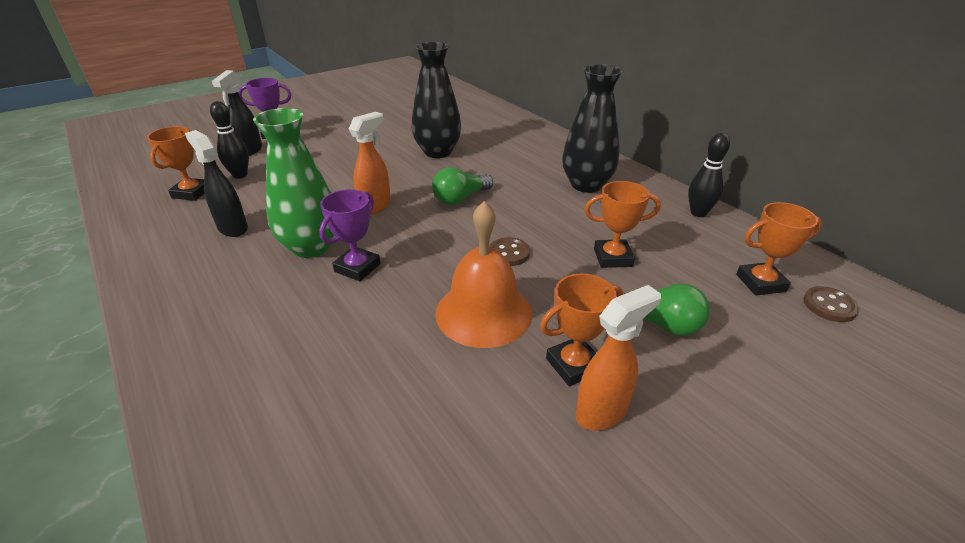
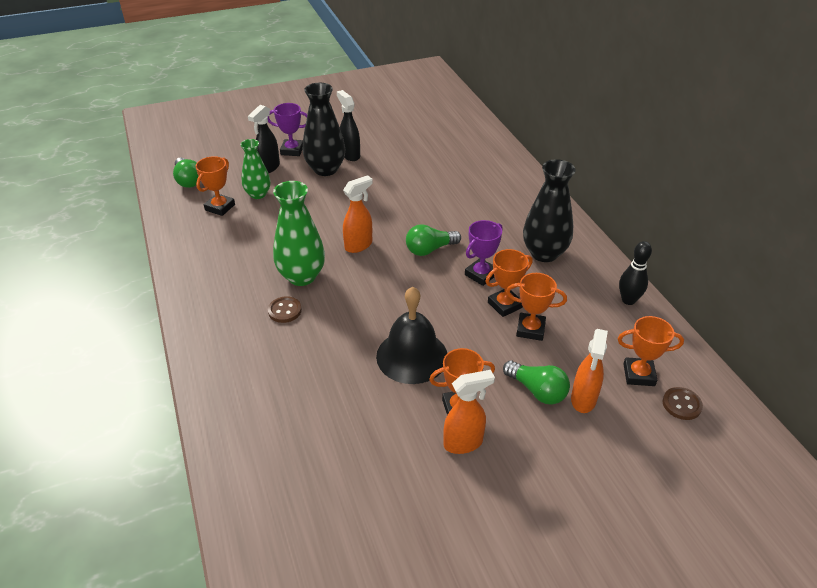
camera: 15 degrees right, 5 degrees up
black spray bottle [185,130,248,237] -> black spray bottle moved to [337,90,360,161]
black bowling pin [210,101,249,179] -> green vase [240,139,271,199]
purple trophy [319,189,381,281] -> purple trophy moved to [465,220,503,286]
black vase [412,42,461,158] -> black vase moved to [303,83,345,176]
orange bell [435,201,532,348] -> black bell [376,286,447,384]
brown button [489,237,530,266] -> brown button moved to [268,296,302,323]
none -> green light bulb [173,158,199,188]
none -> orange trophy [485,249,533,317]
none -> orange spray bottle [571,329,608,413]

